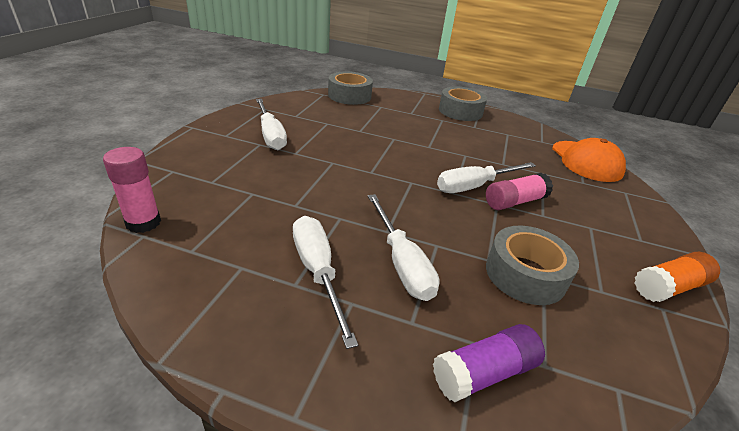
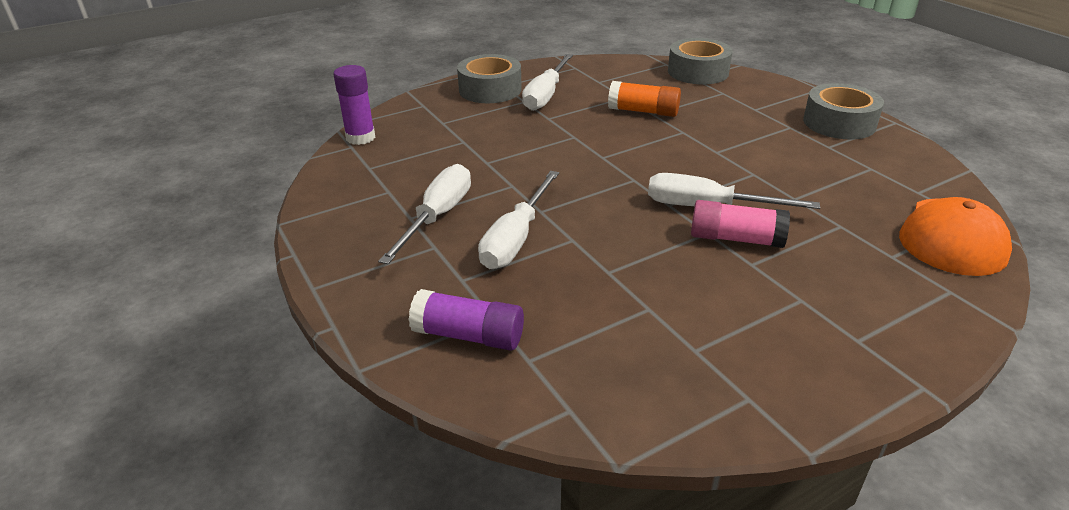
camera: 45 degrees right, 0 degrees up
pink glue stick [103,147,161,233] -> purple glue stick [333,65,375,145]
grey tape [486,225,579,305] -> grey tape moved to [457,54,522,103]
orange glue stick [634,252,720,302] -> orange glue stick moved to [608,81,681,117]

